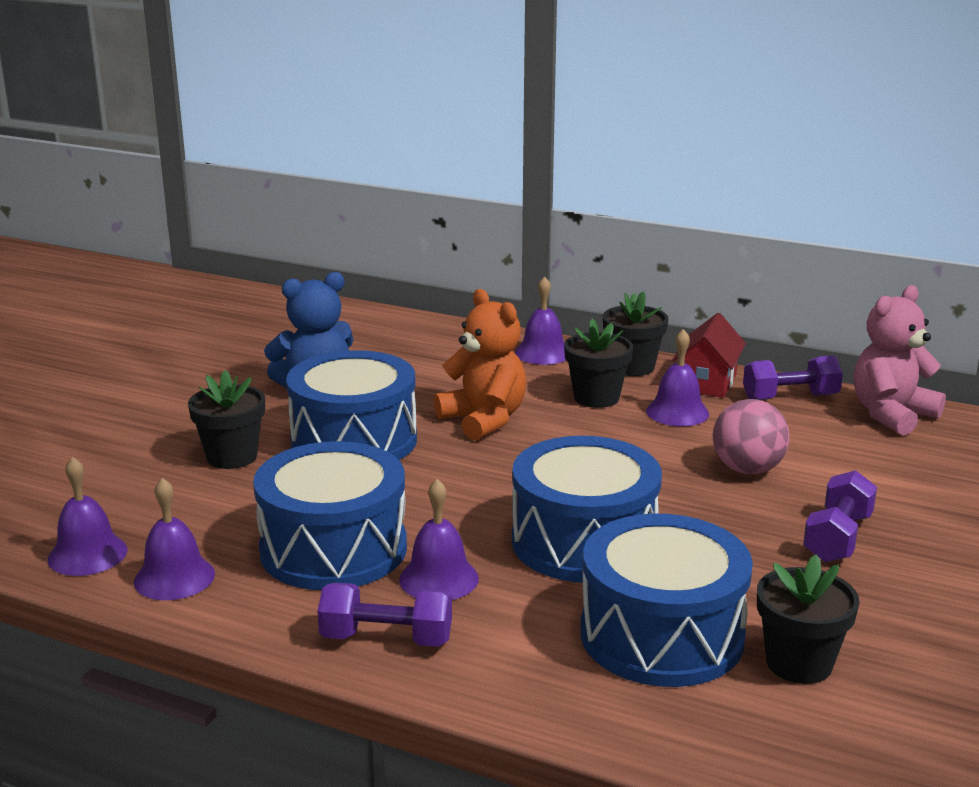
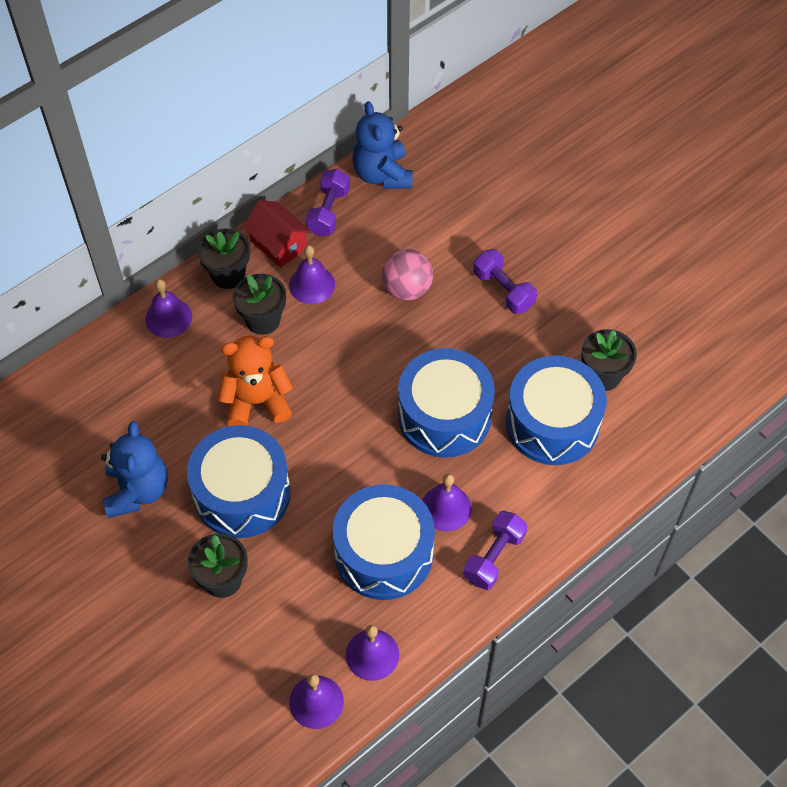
camera: 65 degrees left, 35 degrees up
pink teddy bear [853,285,946,435] -> blue teddy bear [352,101,413,189]

